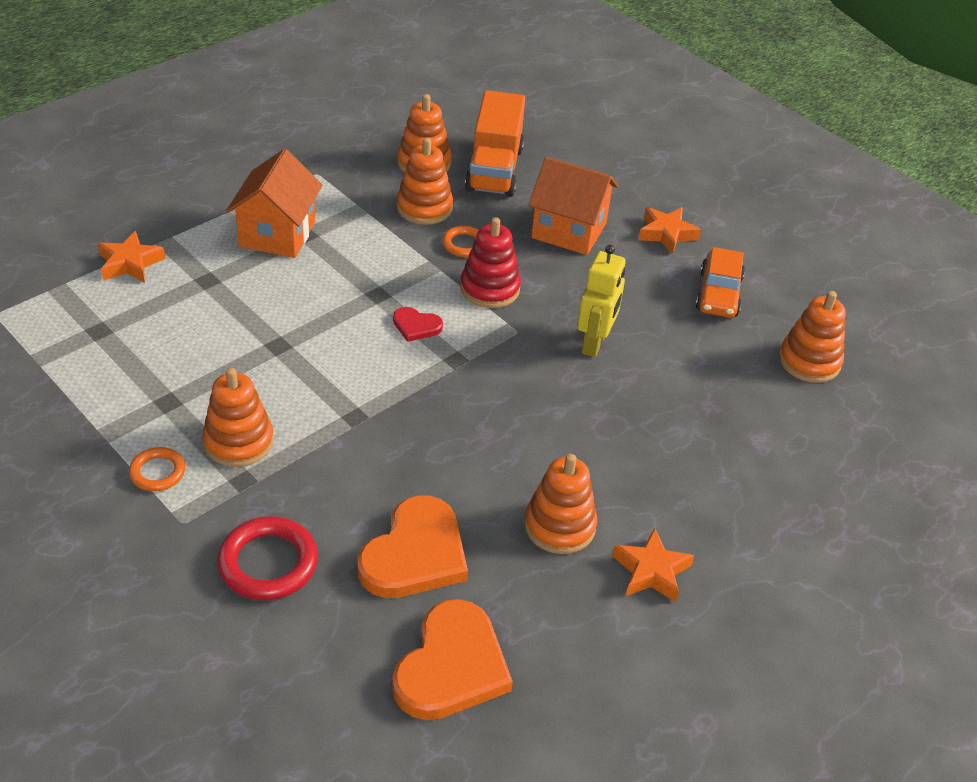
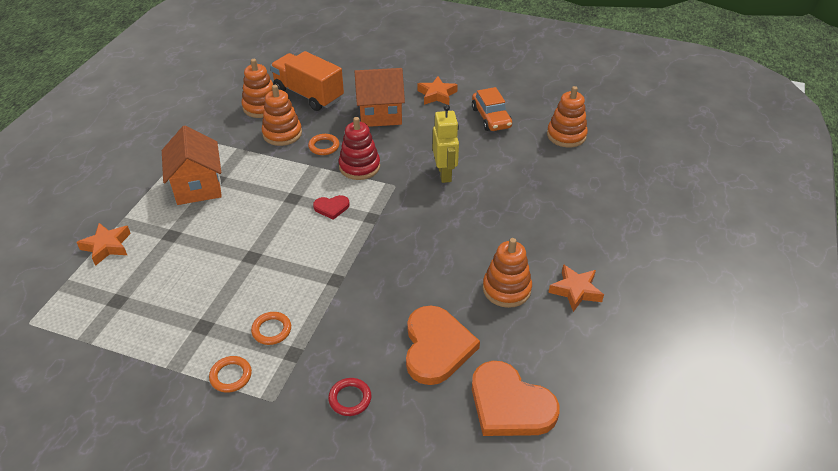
camera: 25 degrees left, 0 degrees up
orange stacking toy [202,368,274,467] -> orange ring [251,312,291,345]
red ring [217,516,318,600] -> red ring [328,378,372,416], size x0.59
orange heart [392,599,513,720] -> orange heart turned 135 degrees clockwise [472,361,559,436]
orange truck [465,90,525,197] -> orange truck turned 150 degrees clockwise [270,51,344,111]

